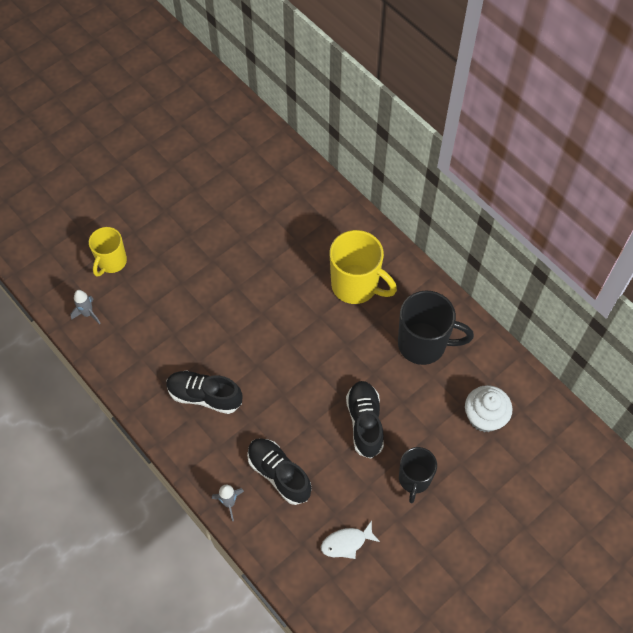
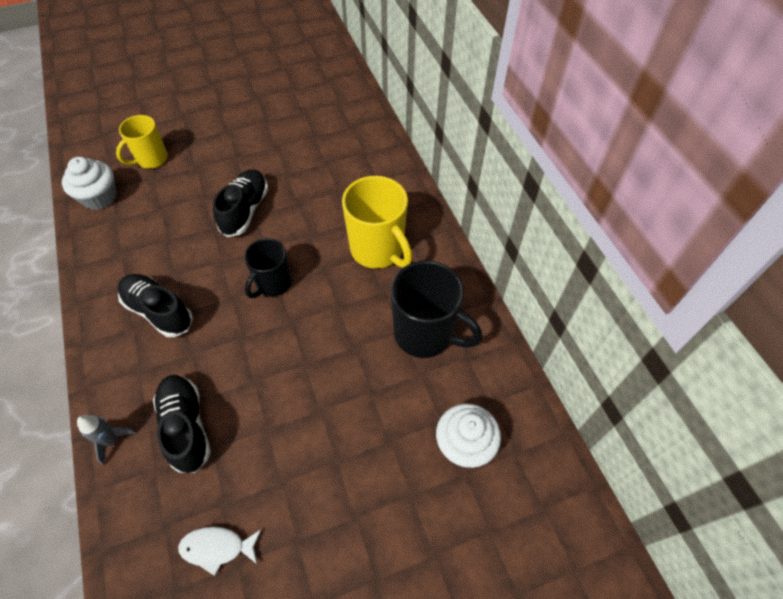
camera: 20 degrees right, 5 degrees down
grey rocket [70,290,101,325] -> white cupcake [62,157,117,210]
black shoe [346,381,384,459] -> black shoe moved to [213,169,268,237]
black mug [399,447,437,503] -> black mug moved to [244,238,292,298]

